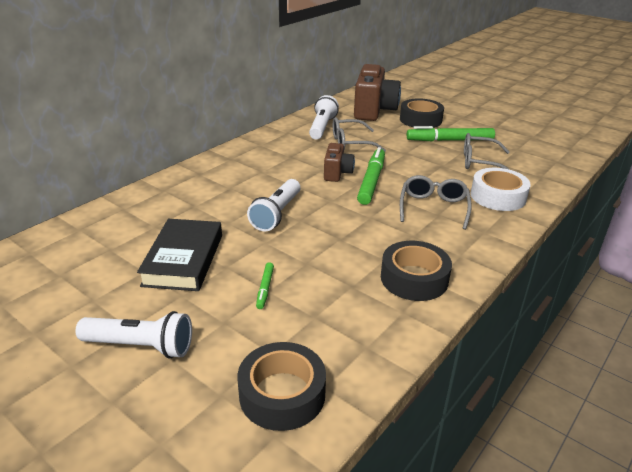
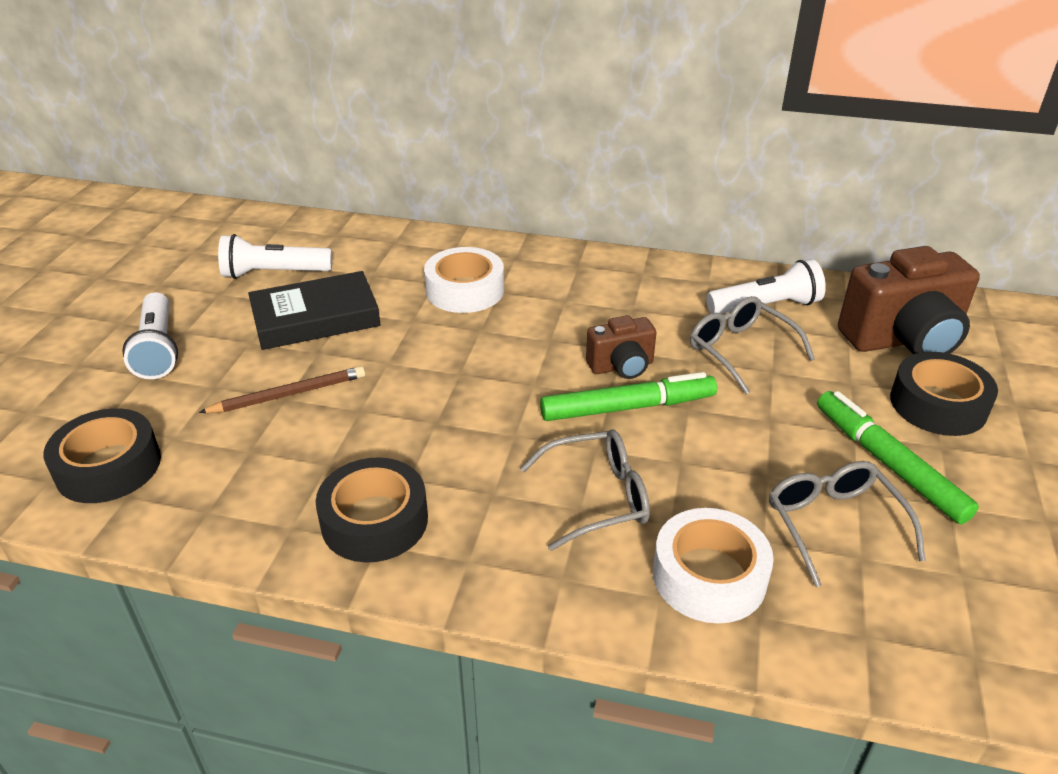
camera: 65 degrees right, 5 degrees up
white flashlight [247,179,301,232] -> white flashlight moved to [218,234,332,279]
green marker [256,262,274,309] -> brown pencil [198,366,365,413]
none -> white tape [424,247,504,313]

